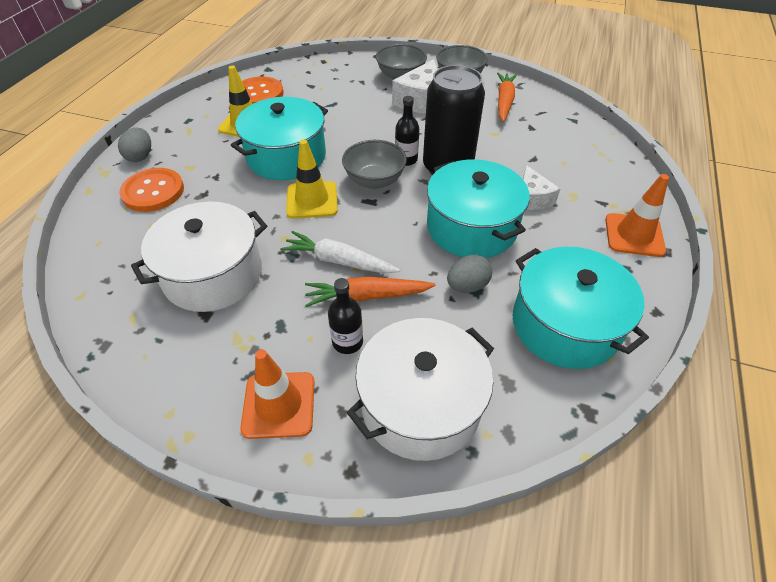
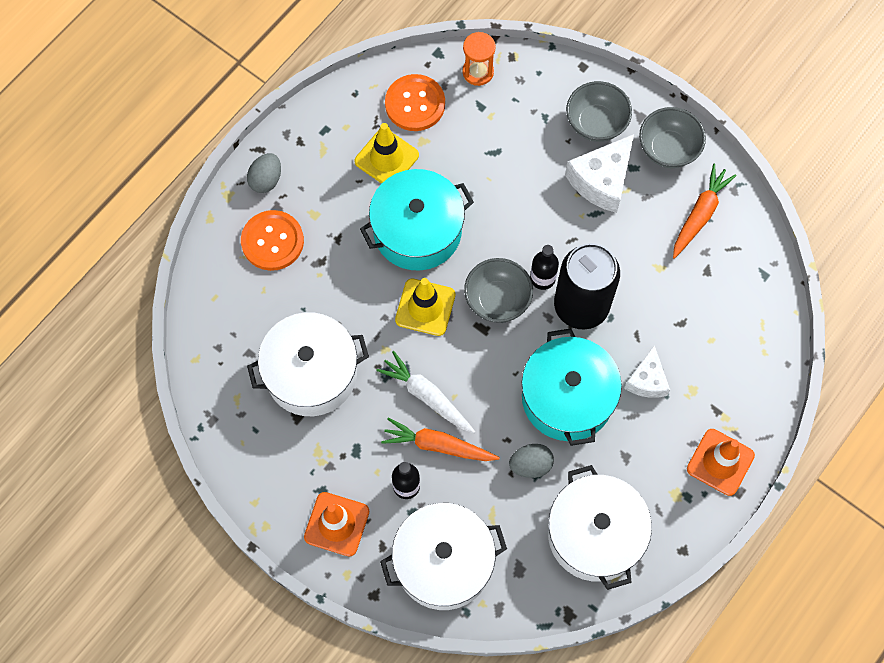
camera: 20 degrees right, 20 degrees up
turquoise pot [513,247,649,369] -> white pot [548,465,652,590]
none -> orange hourglass [462,32,496,86]

